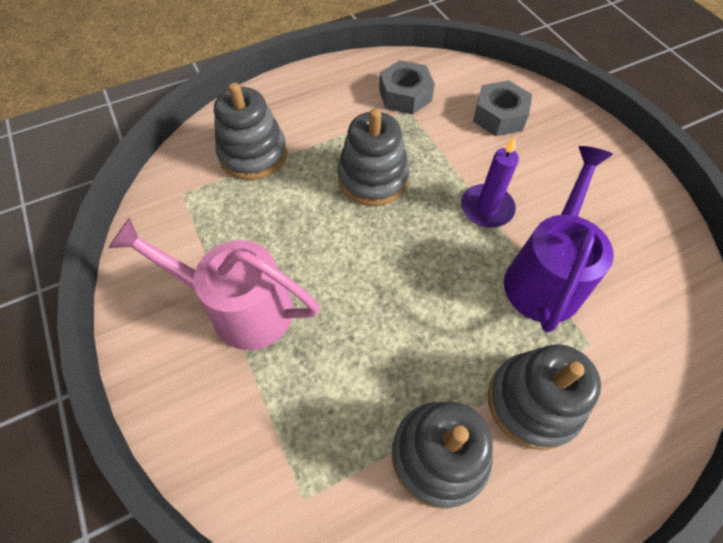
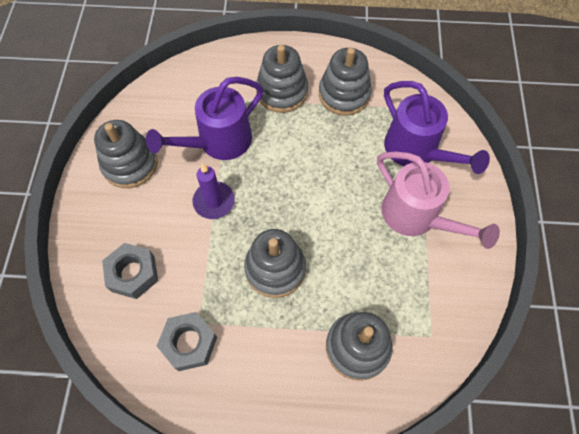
camera: 150 degrees left, 5 degrees up
none -> grey stacking toy [94,120,158,188]
none -> purple watering can [384,81,490,174]

